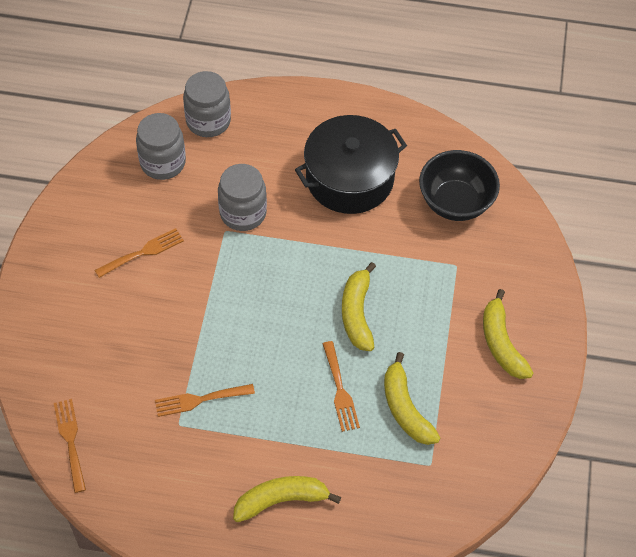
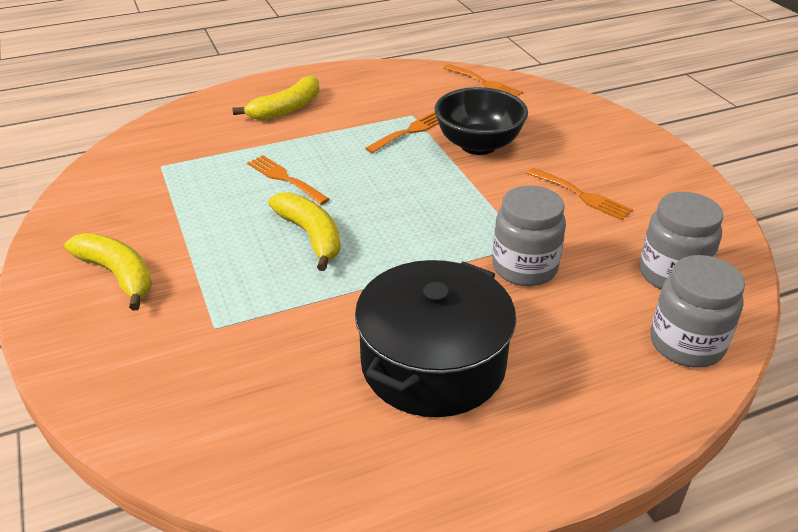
camera: 150 degrees right, 20 degrees down
orange fork [95,228,184,278] -> orange fork turned 75 degrees counterclockwise [527,168,633,220]
yellow banana [384,352,440,445] -> none
black bowl [419,150,500,221] -> black bowl moved to [435,87,528,155]

